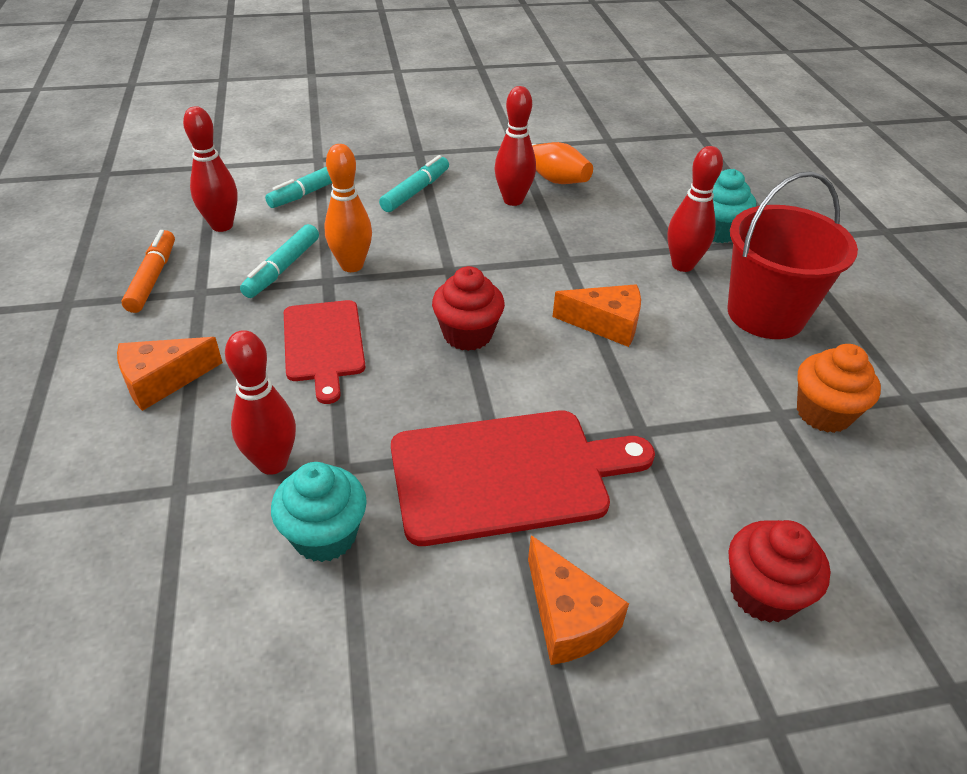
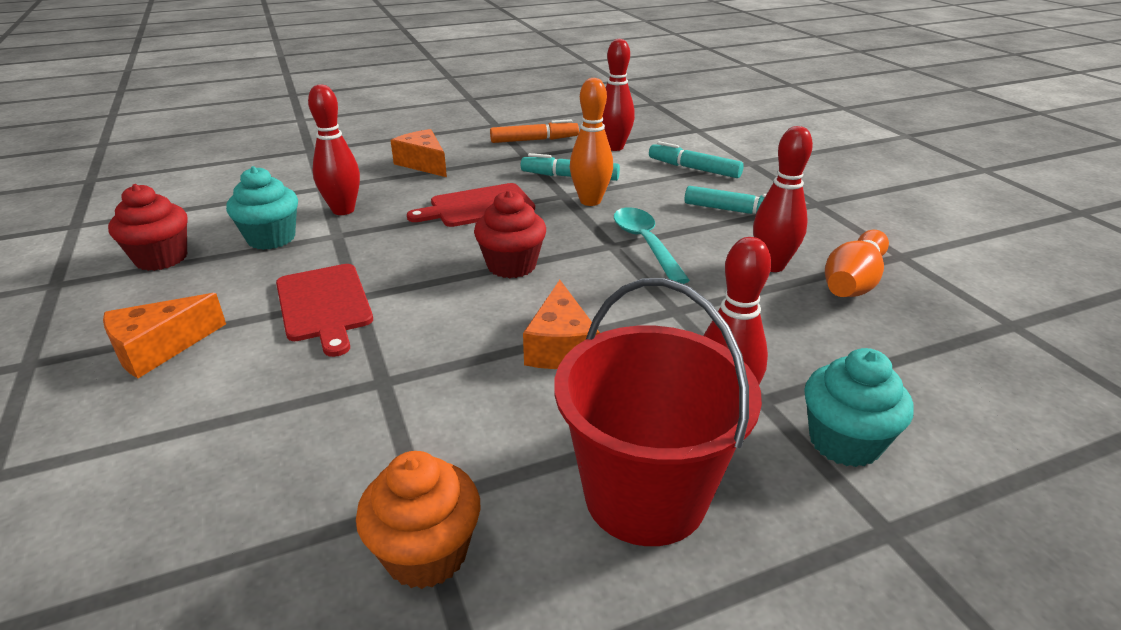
camera: 80 degrees right, 10 degrees down
red cutting board [391,411,655,546] -> red cutting board [276,264,373,357], size x0.64
red cupcake [729,520,830,623] -> red cupcake moved to [108,184,188,271]
none -> turquoise spoon [614,207,690,284]

